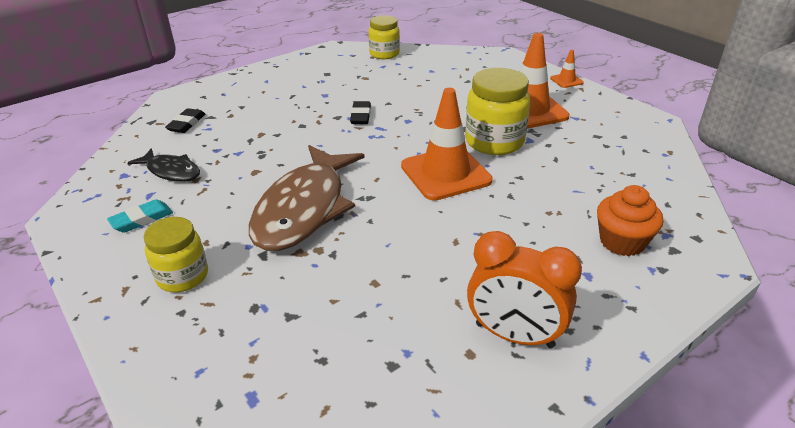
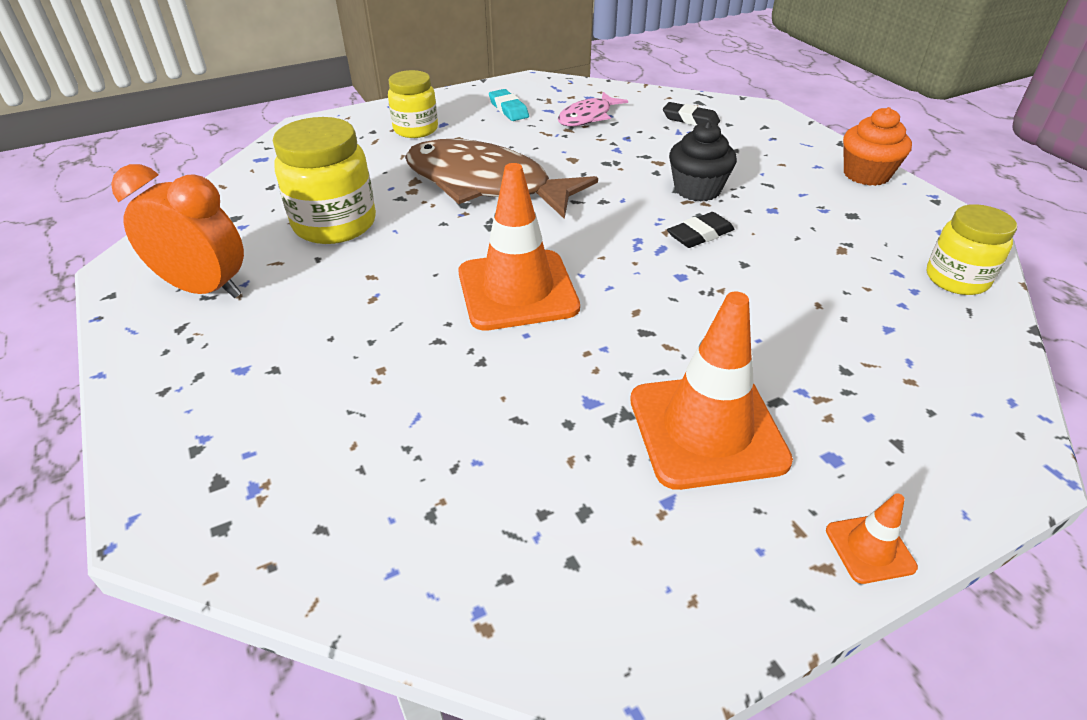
camera: 100 degrees right, 5 degrees up
black fish [128,148,200,182] -> pink fish [558,92,628,126]
black eraser [350,101,371,124] -> black eraser turned 45 degrees counterclockwise [667,212,734,248]
yellow jar [465,68,530,155] -> yellow jar moved to [273,117,376,244]
orange clock [467,231,582,348] -> orange clock turned 75 degrees clockwise [111,164,244,298]
orange cupcake [597,185,663,256] -> orange cupcake moved to [843,107,912,186]
none -> black cupcake [669,121,737,201]

